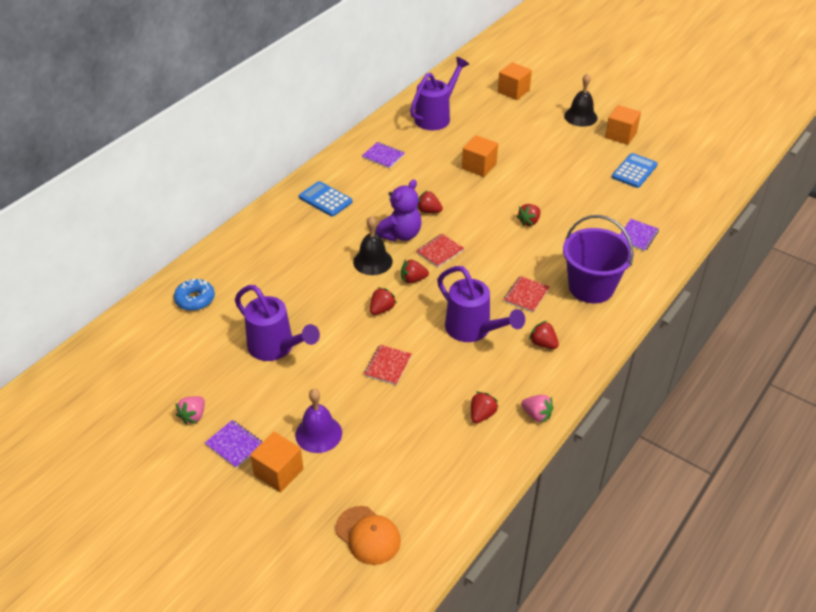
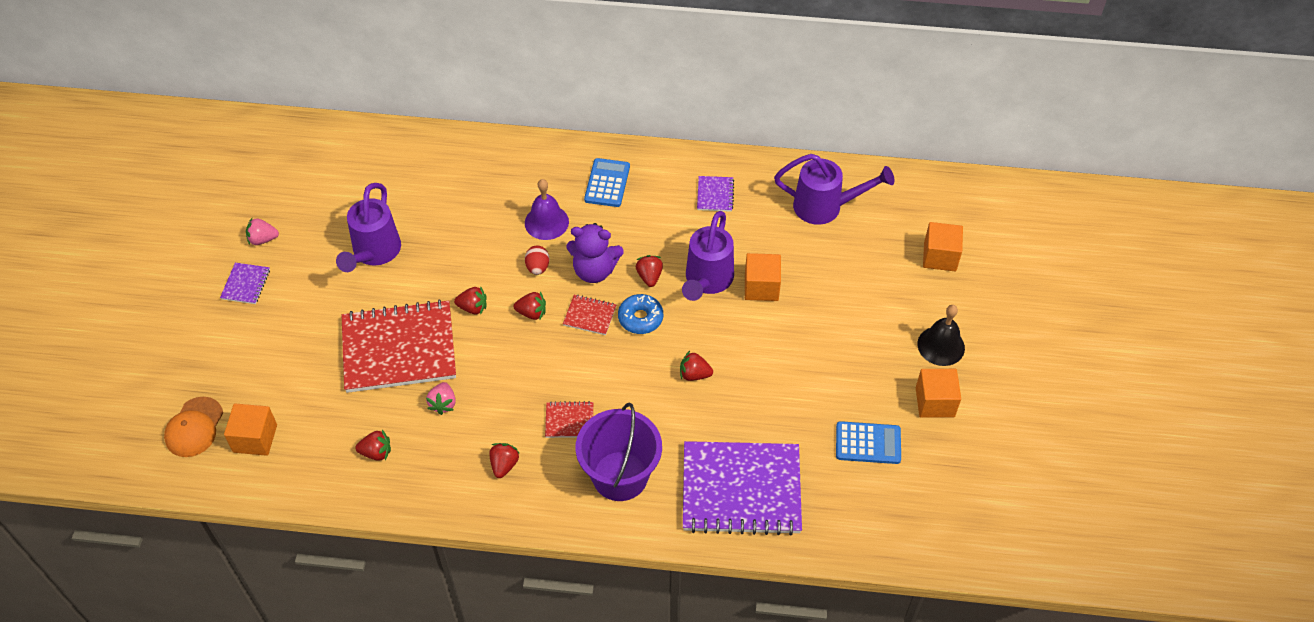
camera: 60 degrees right, 10 degrees up
blue donut [174,279,215,311] -> blue donut moved to [618,294,663,334]
orange cube [250,432,303,492] -> orange cube moved to [224,403,277,456]
purple bell [295,389,342,453] -> purple bell moved to [525,179,569,240]
black bell [353,216,393,275] -> red egg [525,246,549,275]
red notebook [364,345,412,385] -> red notebook [342,299,456,393], size x2.38
red strawberry [401,259,429,283] -> red strawberry turned 135 degrees clockwise [513,292,546,320]
purple watering can [437,266,525,342] -> purple watering can moved to [682,211,734,301]
pink strawberry [521,395,554,423] -> pink strawberry moved to [426,382,456,415]
purple notebook [620,219,659,251] -> purple notebook [683,441,802,536], size x2.38

